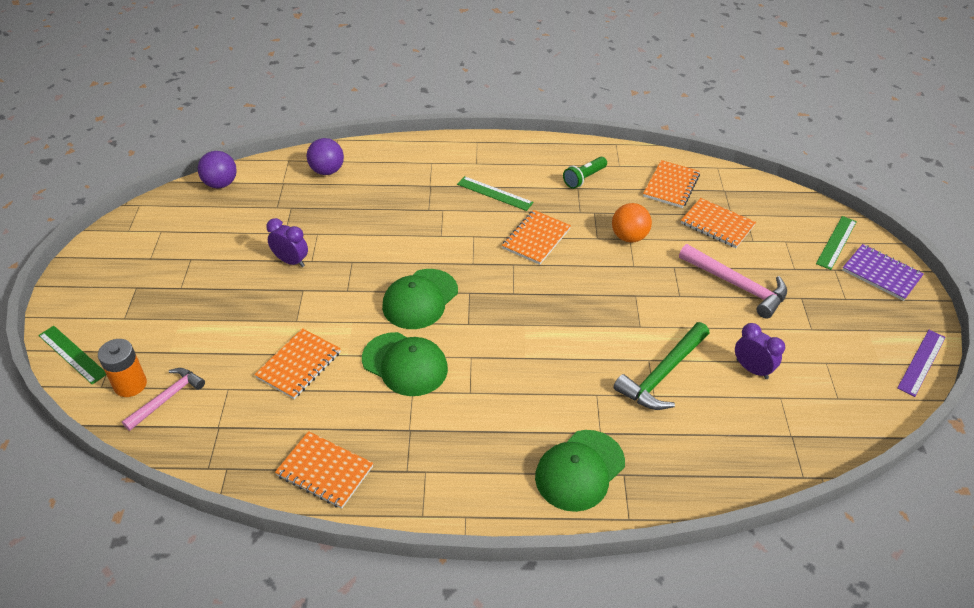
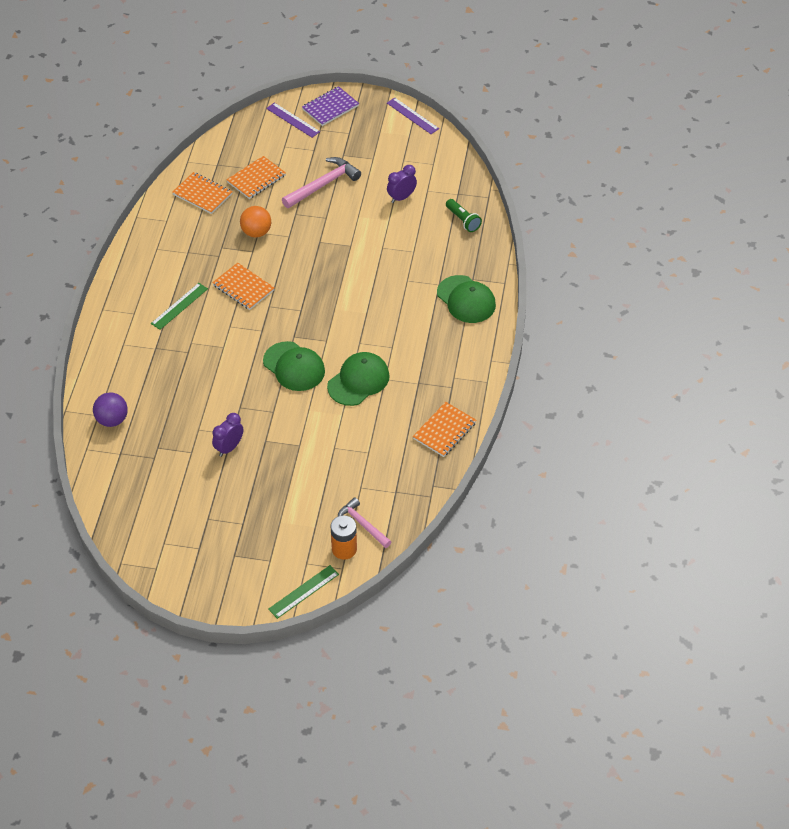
camera: 80 degrees left, 5 degrees up
purple ball [198,151,237,188] -> none
orange notebook [254,328,341,399] -> none
green flashlight [563,157,607,189] -> green flashlight moved to [446,199,482,232]
green hammer [613,322,710,410] -> none
green ruler [816,216,857,270] -> purple ruler [266,103,320,138]

